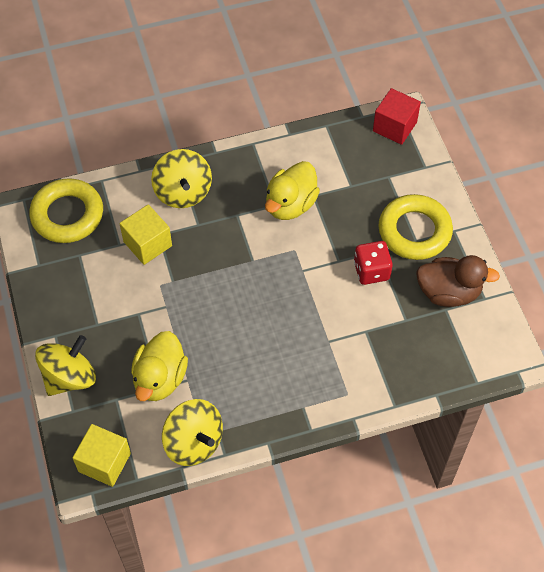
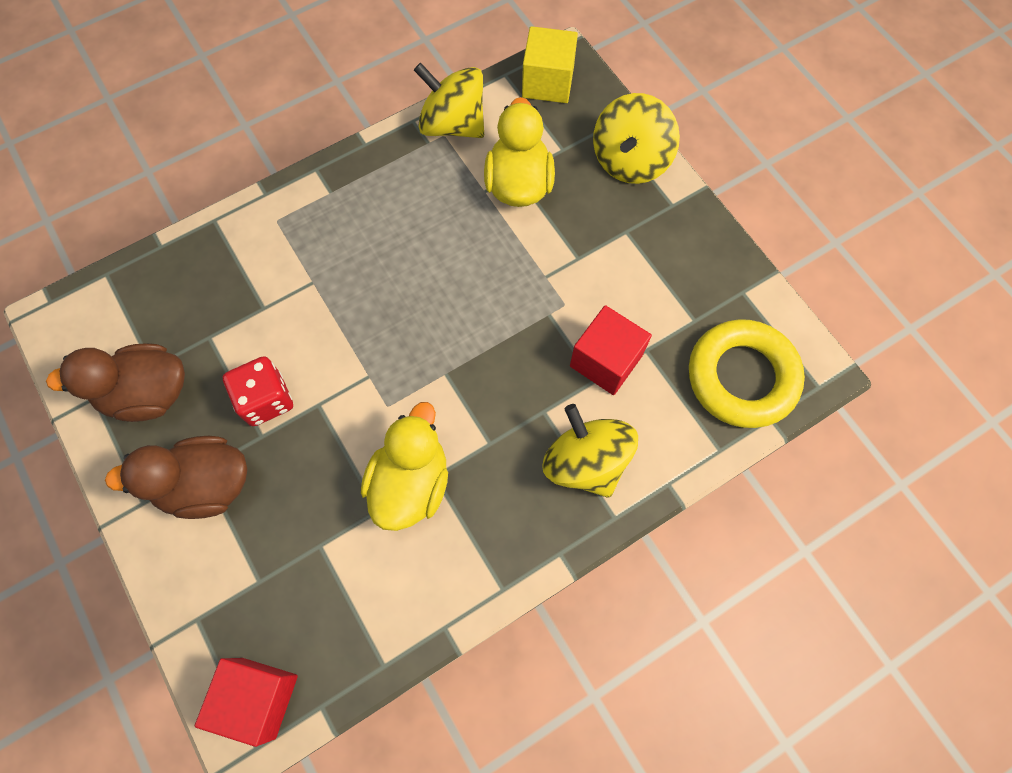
camera: 165 degrees right, 10 degrees up
yellow cube [119,204,172,265] -> red cube [570,305,652,395]
yellow ring [378,194,453,260] -> brown duck [105,436,247,519]

